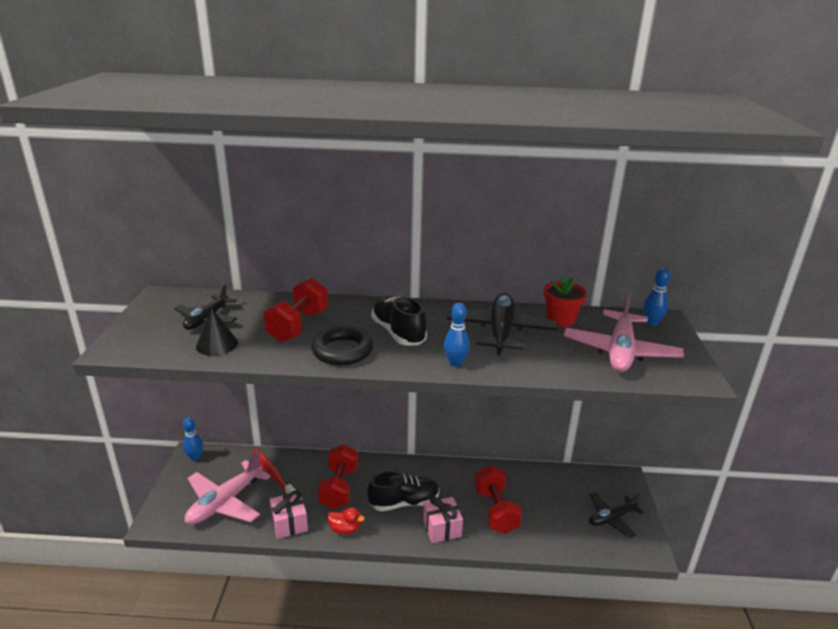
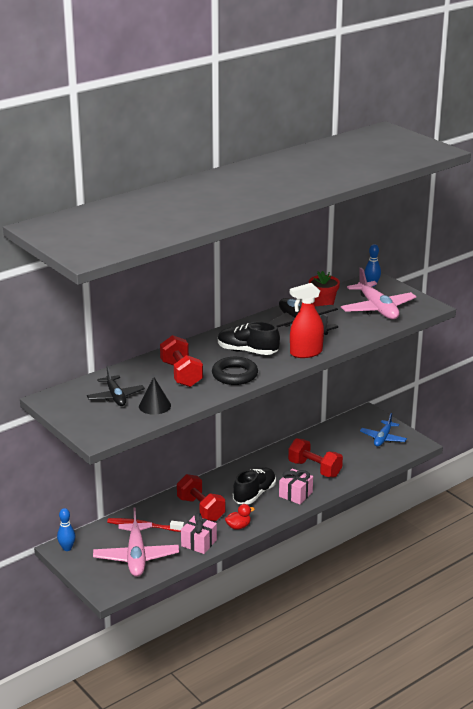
camera: 40 degrees left, 0 degrees up
blue bowling pin [444,303,470,367] -> red spray bottle [290,283,324,358]
black plane [589,492,644,538] -> blue plane [360,413,407,446]

